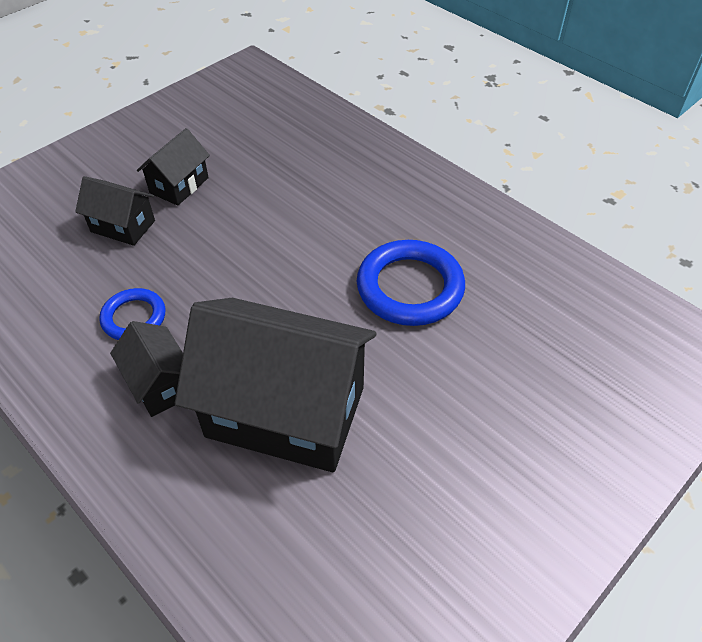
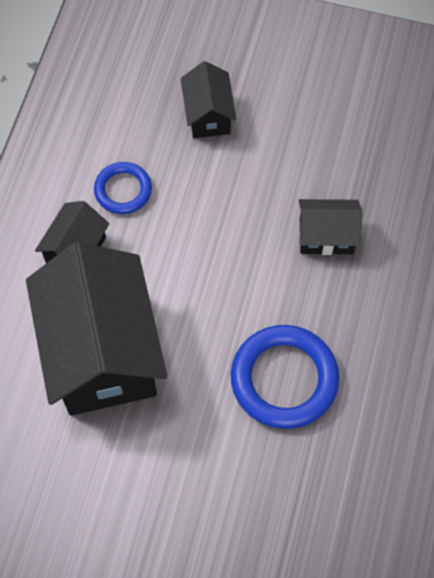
camera: 60 degrees right, 15 degrees up
black house [137,128,210,206] -> black house moved to [299,199,362,255]

